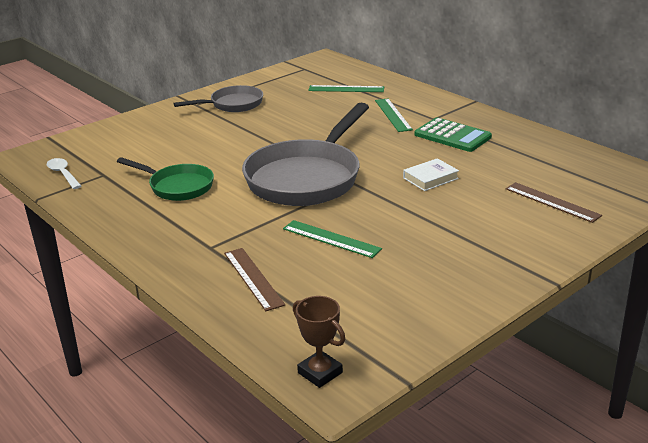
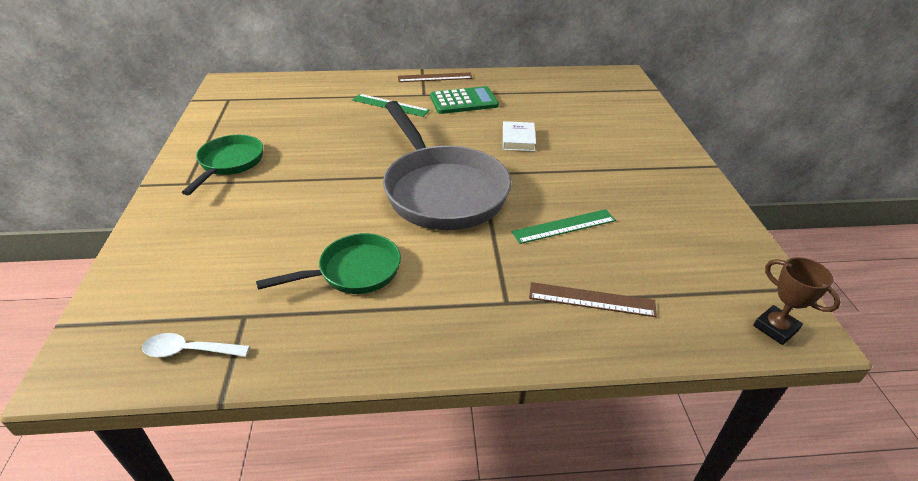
camera: 55 degrees left, 10 degrees up
grey pan [173,85,263,112] -> green pan [182,135,263,195]
brown trophy [293,296,345,388] -> brown trophy turned 60 degrees clockwise [753,257,841,345]
green ruler [308,85,384,92] -> none
brown ruler [506,182,602,223] -> brown ruler moved to [398,72,473,82]

